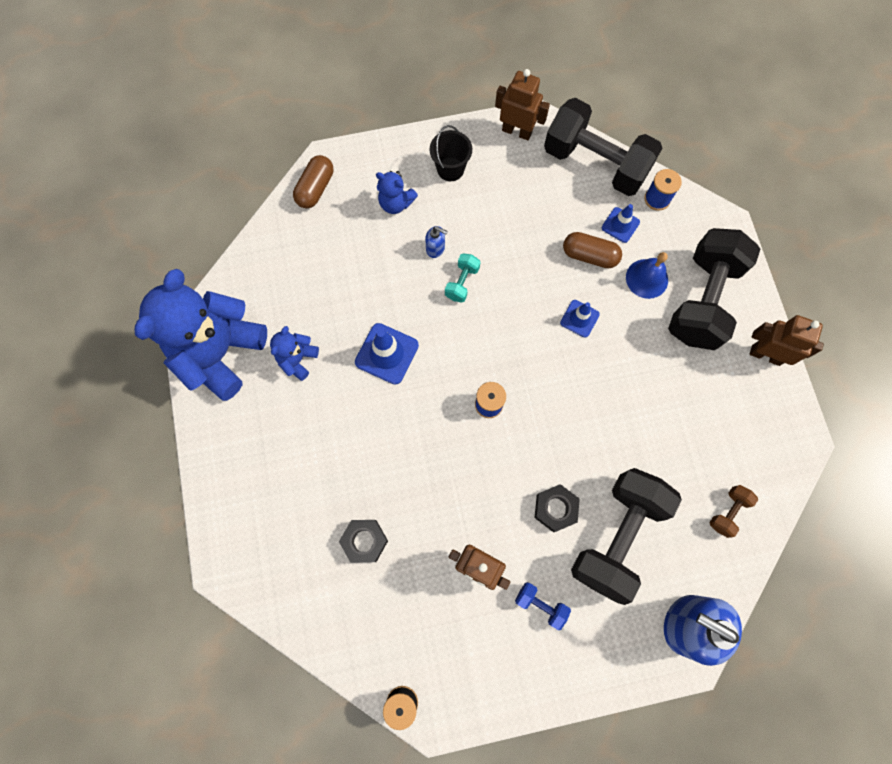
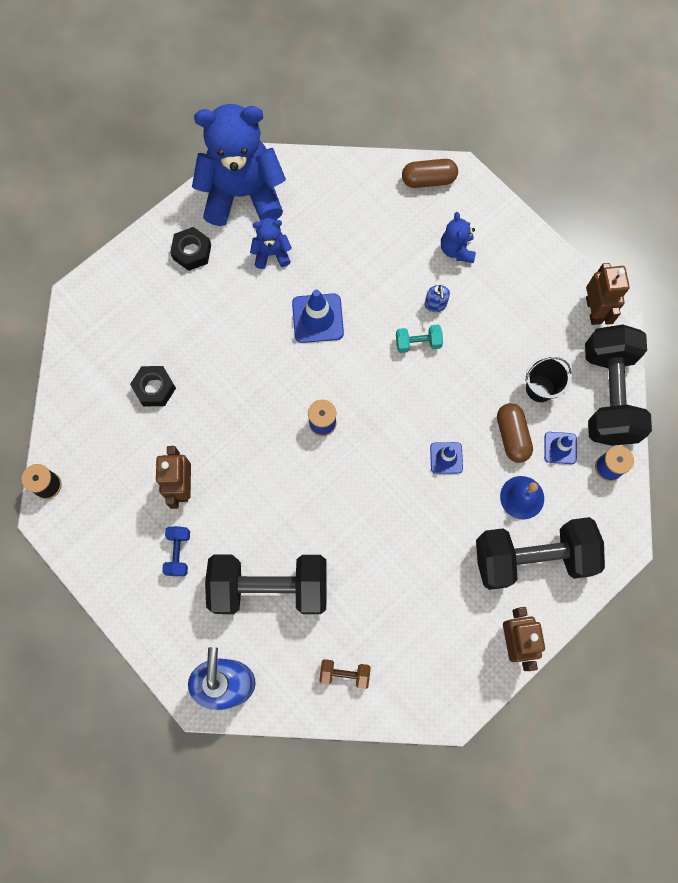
camera: 60 degrees right, 0 degrees up
black bucket [429,125,472,181] -> black bucket moved to [525,356,571,402]
black nut [534,484,580,532] -> black nut moved to [170,227,211,271]

